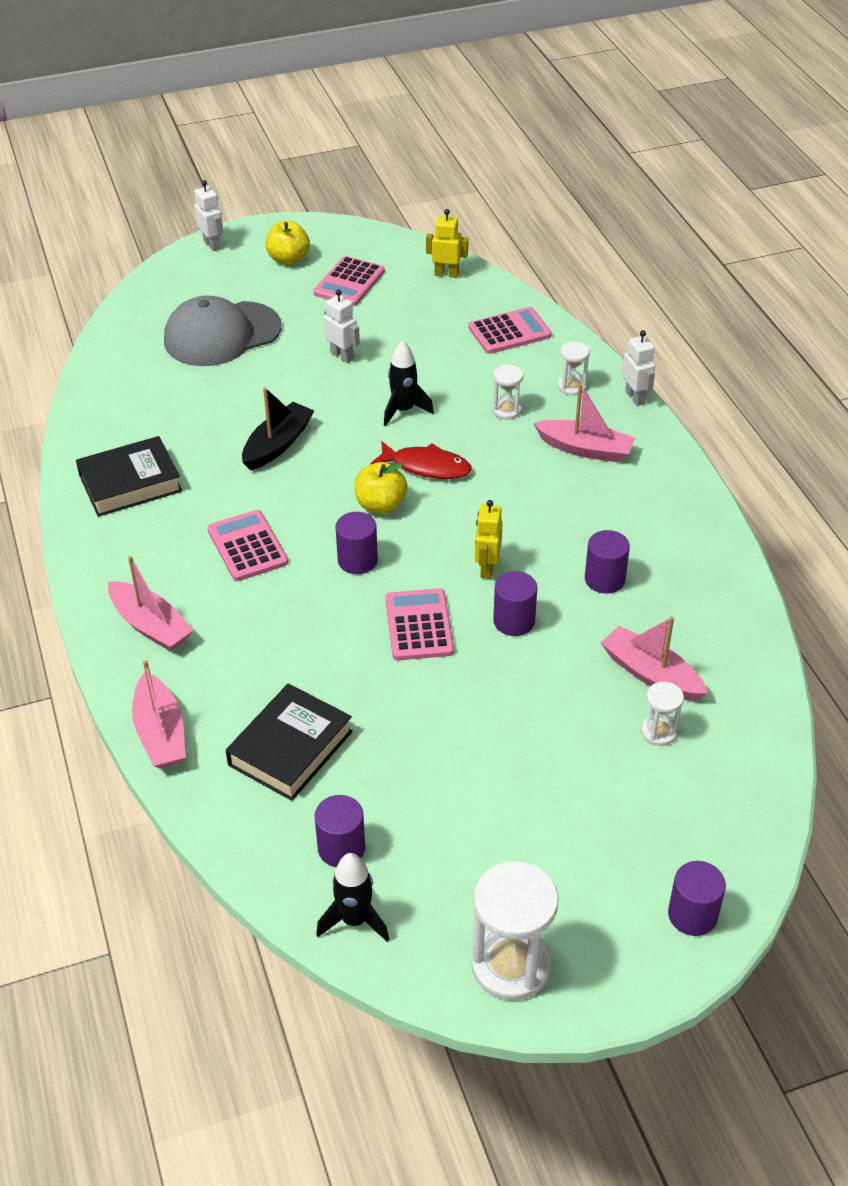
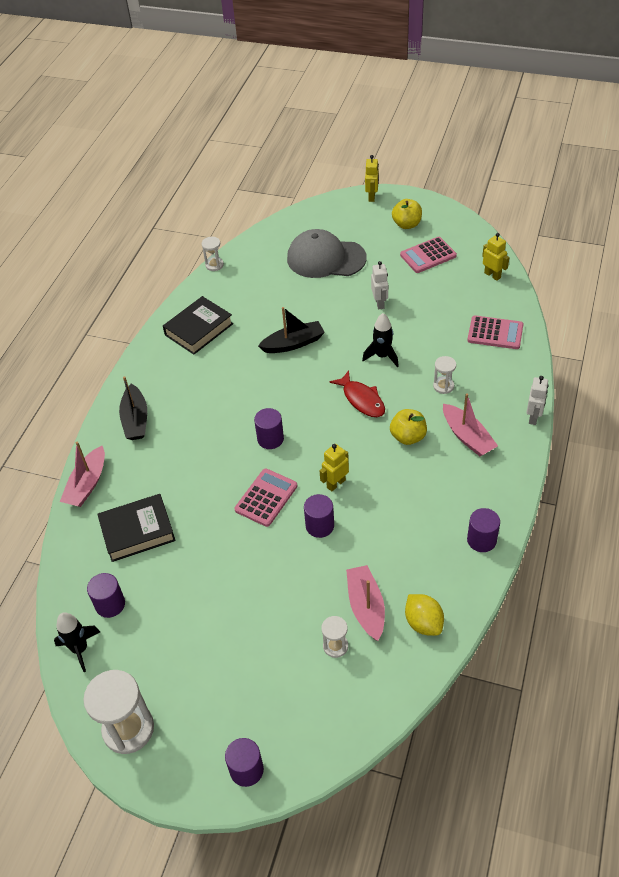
camera: 40 degrees right, 5 degrees up
black book [76,436,182,517] -> black book turned 60 degrees counterclockwise [163,296,233,354]
pink boat [108,556,194,651] -> black boat [119,376,147,440]
white robot [194,180,224,252] -> yellow robot [365,155,379,202]
pink calculator [207,510,288,581] -> none
yellow apple [355,462,408,514] -> yellow apple moved to [390,409,427,445]
white hourglass [558,341,590,396] -> white hourglass moved to [202,237,224,271]
purple cylinder [585,530,630,594] -> purple cylinder moved to [467,508,500,552]
none -> yellow lemon [405,594,444,636]

